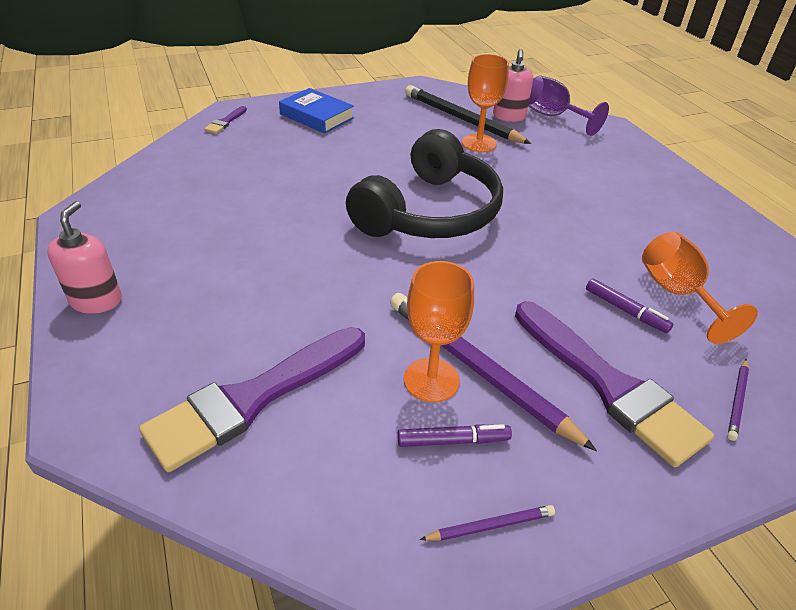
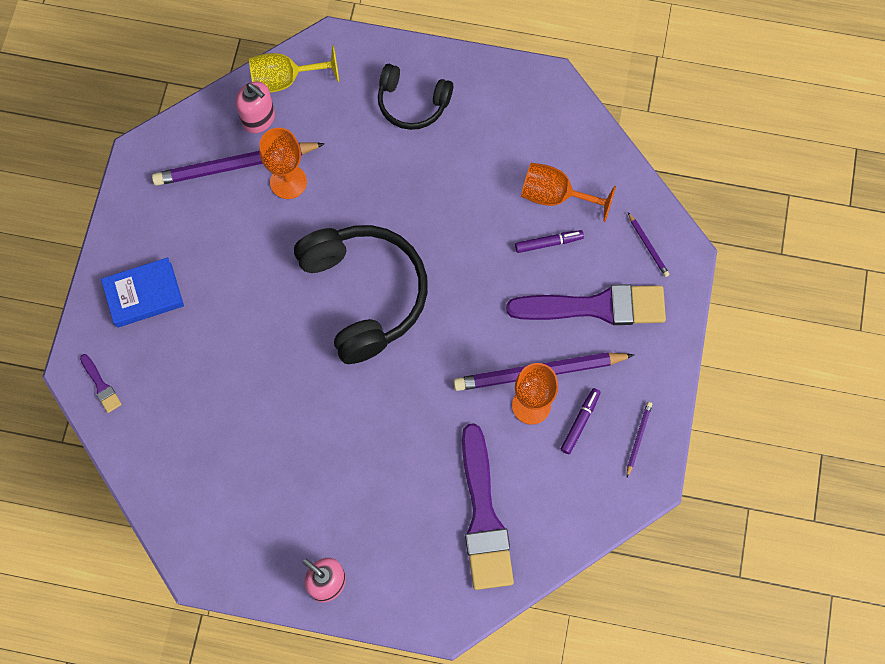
camera: 55 degrees left, 30 degrees up
black pencil [405,85,531,144] -> purple pencil [152,142,325,186]
purple goblet [528,75,609,136] -> yellow goblet [249,45,339,93]
none -> black headphones [378,64,453,130]

